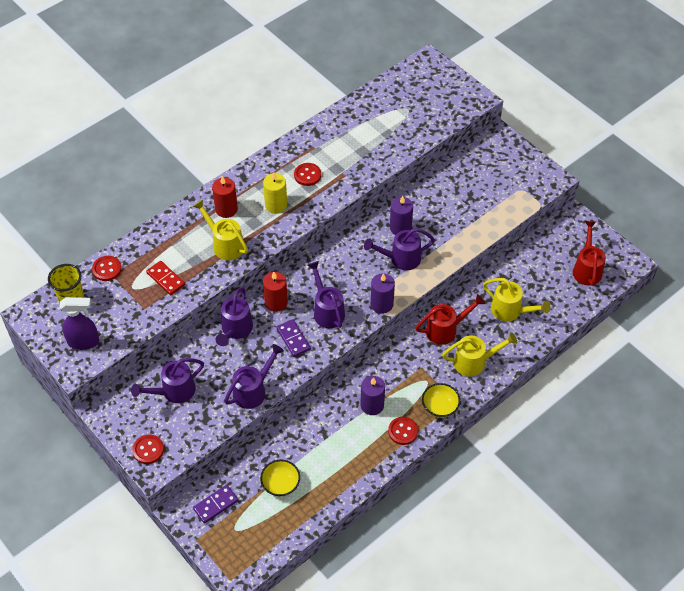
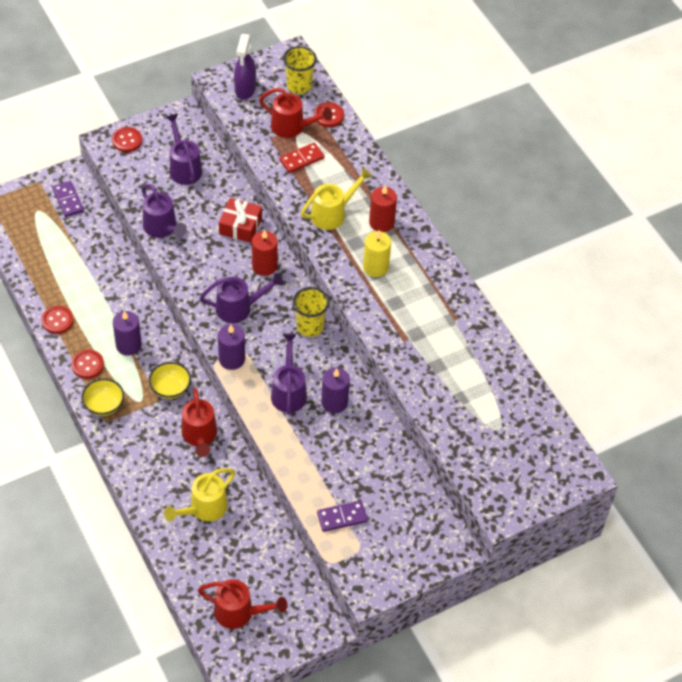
camera: 100 degrees right, 0 degrees up
purple watering can [216,288,253,346] -> red gift [219,198,262,243]
yellow bowl [260,460,300,497] -> yellow bowl moved to [149,362,191,399]
purple domino [276,319,311,357] -> purple domino moved to [317,501,368,532]
red button [294,163,321,186] -> red button moved to [41,306,74,334]
yellow watering can [442,332,517,377] -> none
none -> red watering can [259,88,333,138]
none -> yellow cup [293,287,329,337]

